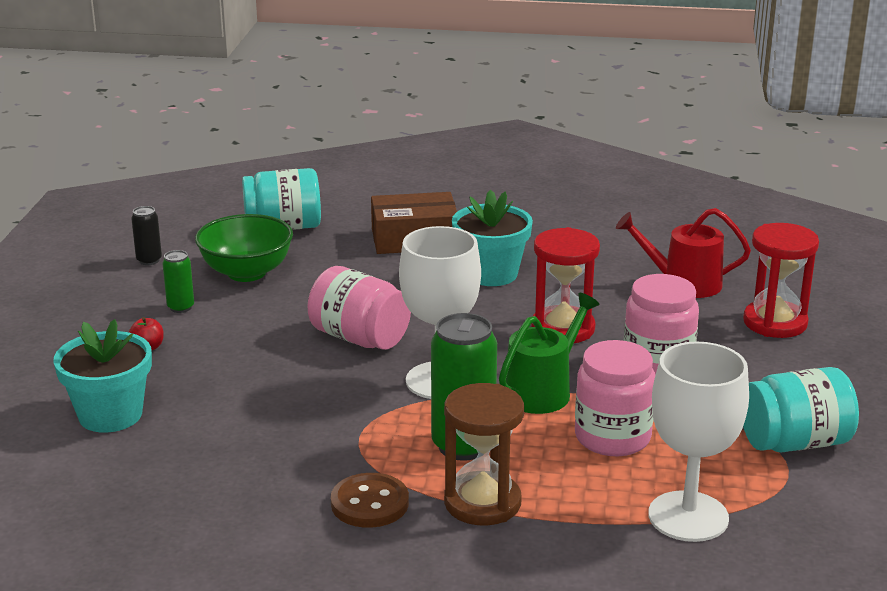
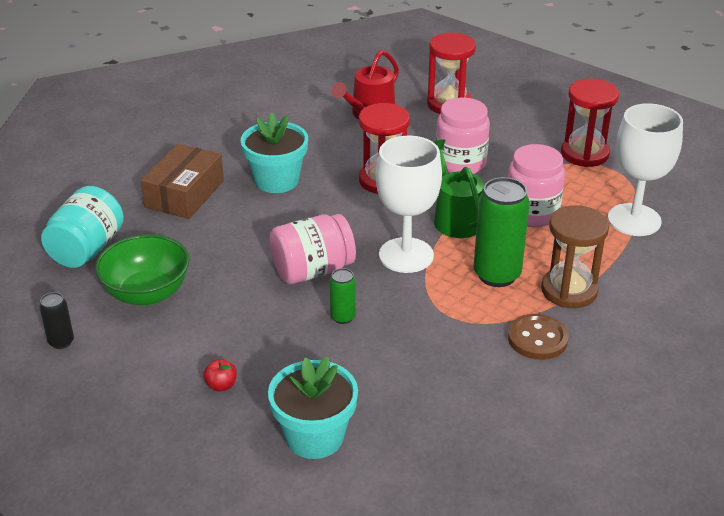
camera: 60 degrees left, 10 degrees up
green can [163,250,194,313] -> green can moved to [330,268,356,324]
turquoise jar [743,367,859,453] -> red hourglass [561,79,619,167]

